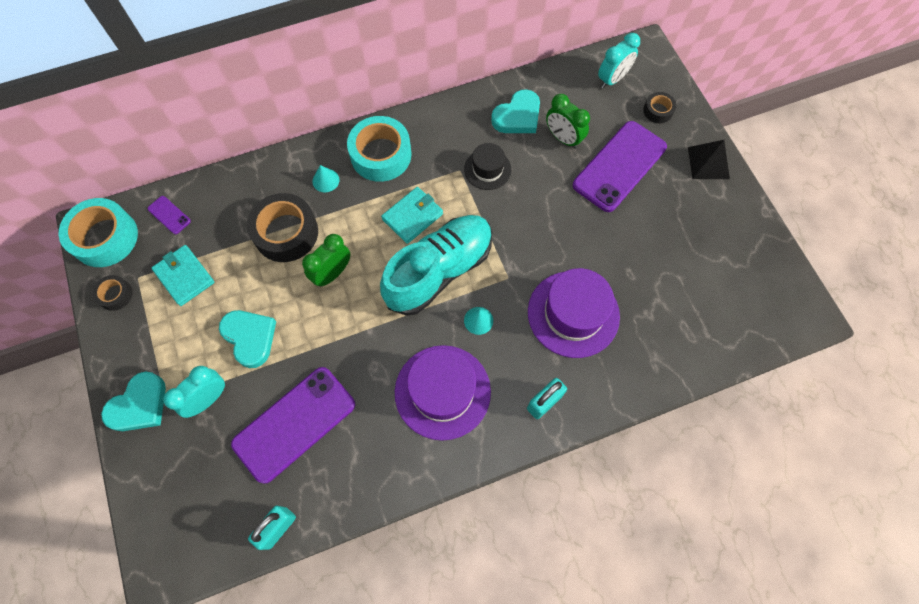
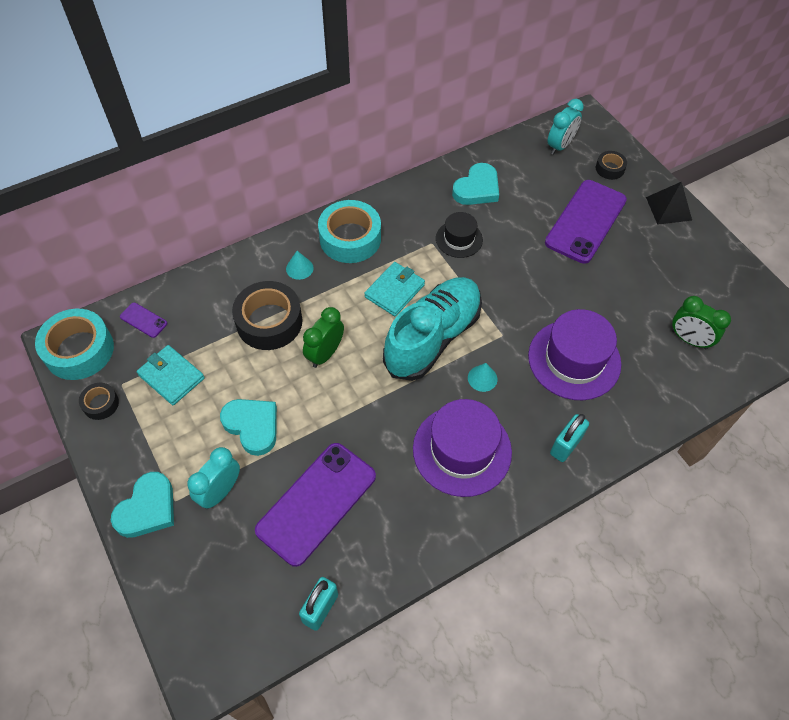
camera: 10 degrees left, 10 degrees down
green clock [546,94,590,149] -> green clock moved to [672,296,731,349]

